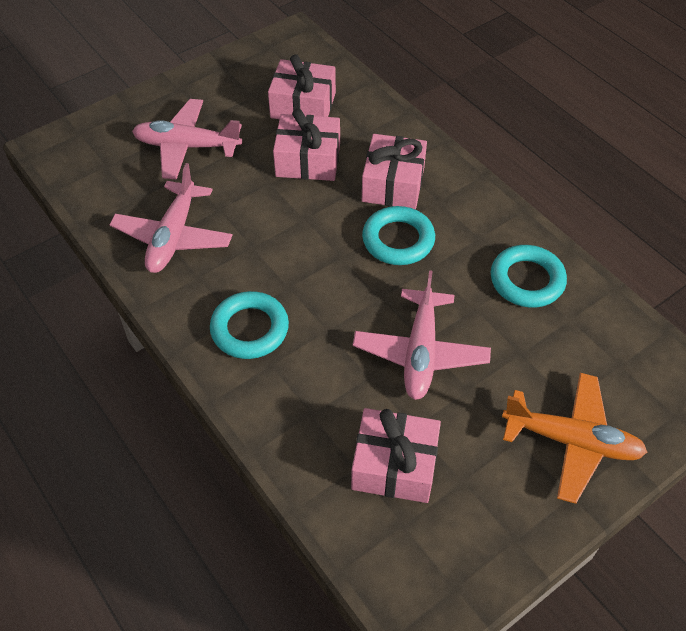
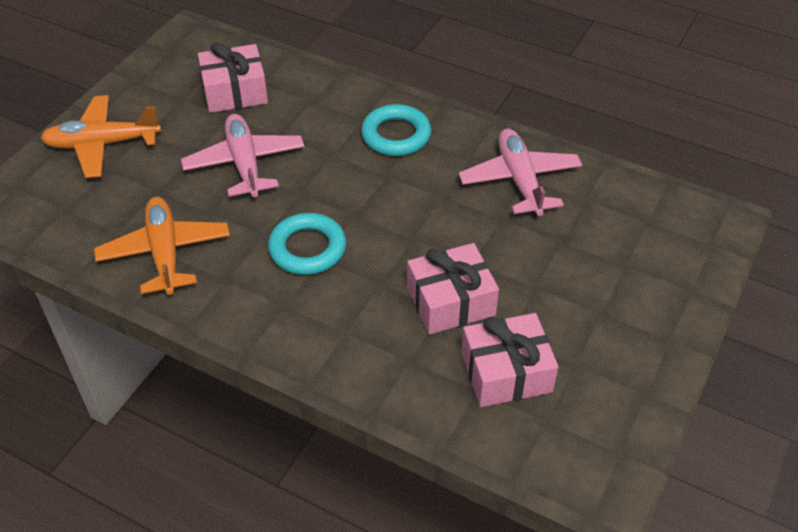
camera: 155 degrees right, 5 degrees down
pink plane [132,99,242,180] -> none
pink gift [362,134,427,209] -> none
turquoise ring [491,245,567,308] -> orange plane [94,197,230,295]

